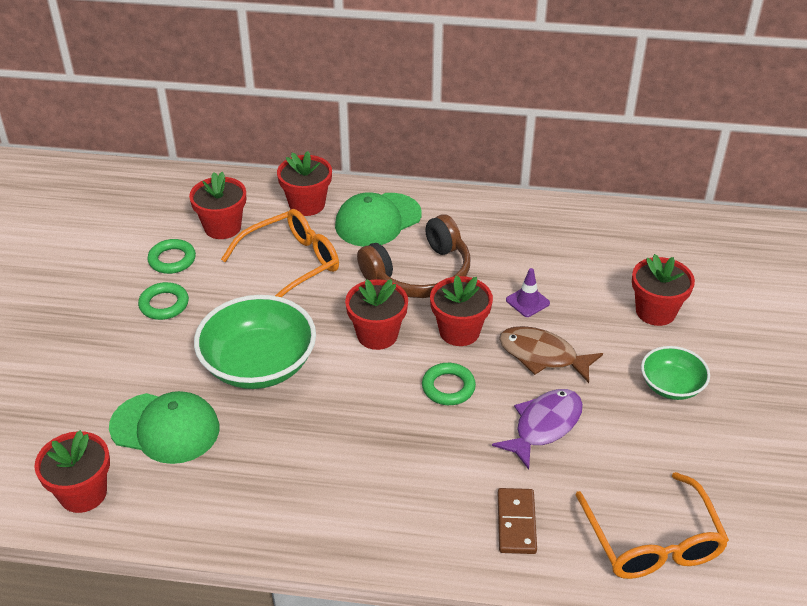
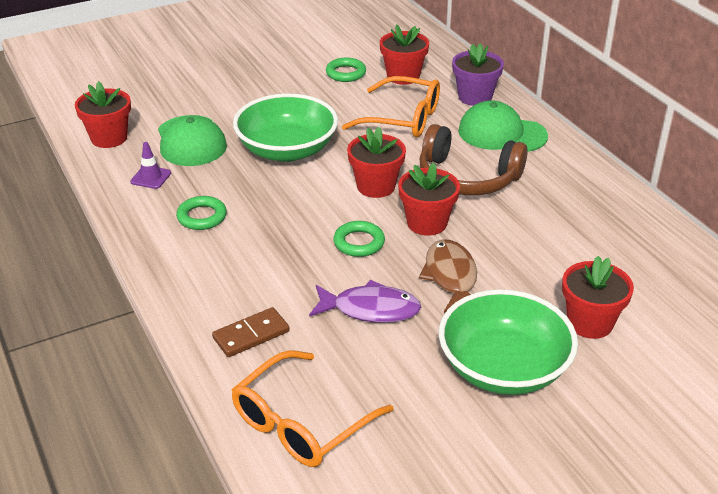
camera: 55 degrees right, 5 degrees down
green ring [138,282,189,320] -> green ring moved to [176,196,227,230]
red flower pot [277,151,332,216] -> purple flower pot [452,43,504,106]
purple traffic cone [506,268,550,317] -> purple traffic cone moved to [130,142,171,189]
green bowl [641,346,710,400] -> green bowl [439,289,578,395], size x1.80

